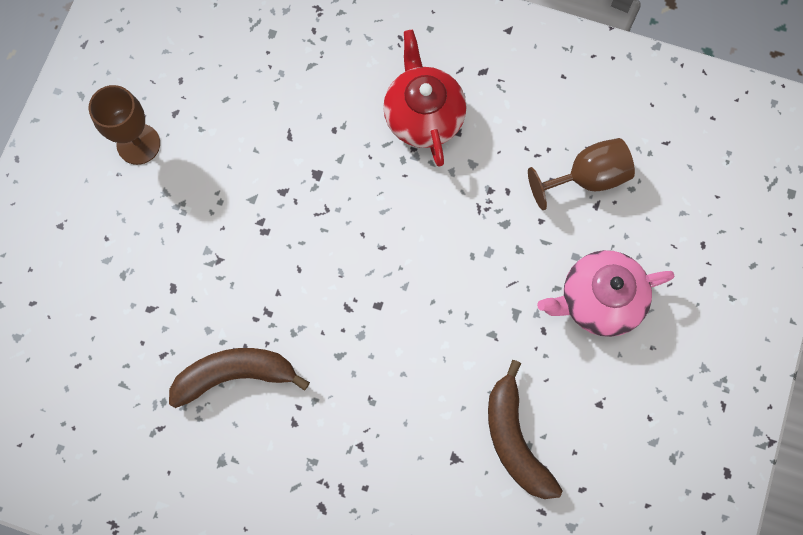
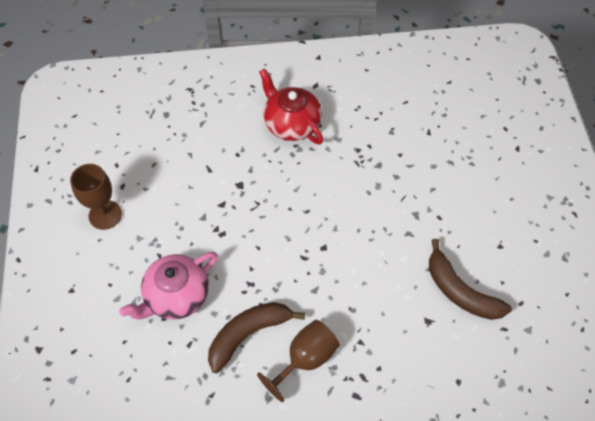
camera: 25 degrees left, 15 degrees down
brown goblet [528,138,635,210] -> brown goblet moved to [257,320,340,402]
pink teapot [537,250,674,337] -> pink teapot moved to [119,252,218,320]

